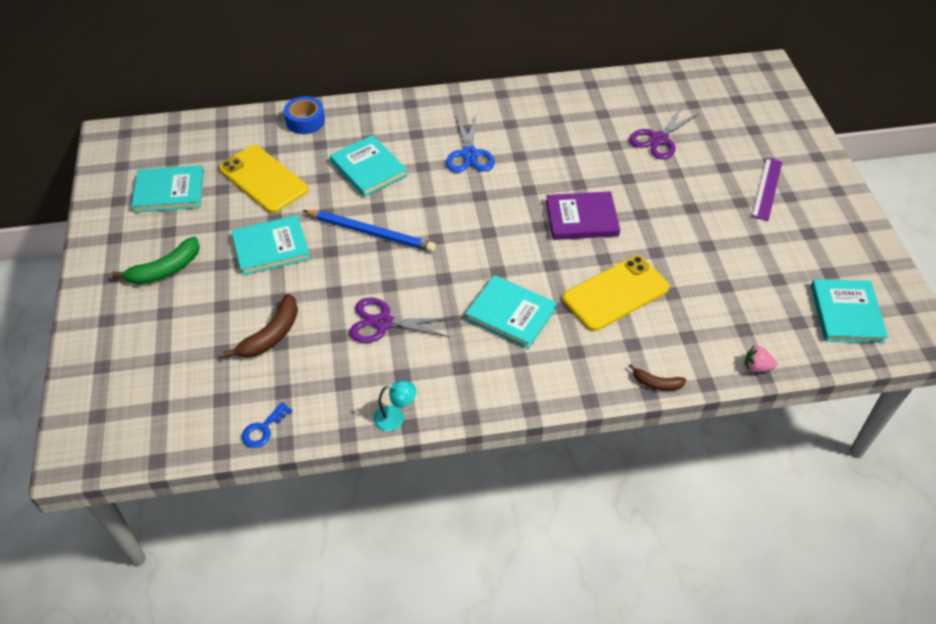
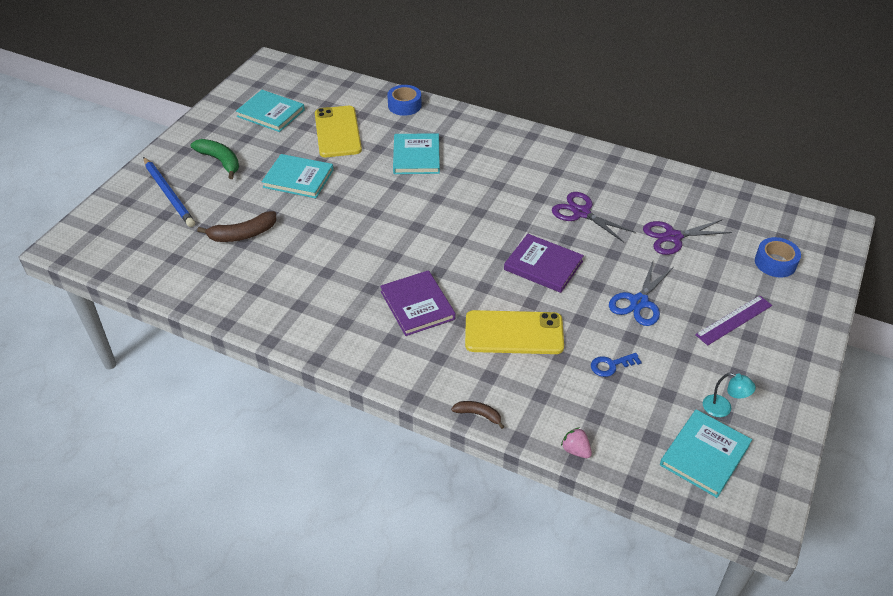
camera: 35 degrees right, 5 degrees down
green banana [112,237,200,285] -> green banana turned 135 degrees counterclockwise [191,139,239,179]
blue key [242,402,293,448] -> blue key moved to [591,353,642,377]
blue pencil [303,210,436,252] -> blue pencil moved to [143,157,195,227]
purple scissors [349,297,454,343] -> purple scissors moved to [552,192,636,242]
turquoise lamp [374,380,416,431] -> turquoise lamp moved to [703,373,756,417]
blue scissors [446,115,495,172] -> blue scissors moved to [609,262,674,326]
turquoise book [465,275,557,349] -> purple book [380,270,456,336]
brown banana [629,364,687,391] -> brown banana turned 150 degrees clockwise [451,401,504,429]
none -> blue tape [755,237,801,277]

